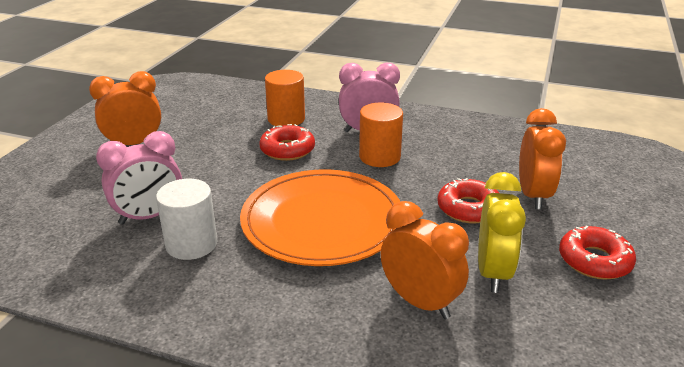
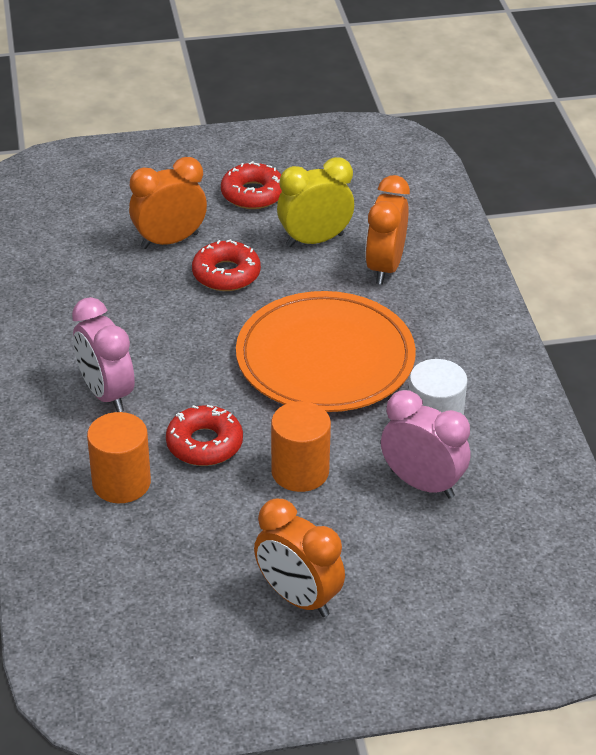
camera: 120 degrees left, 10 degrees up
orange cylinder [359,103,403,167] -> orange cylinder moved to [271,401,331,492]

